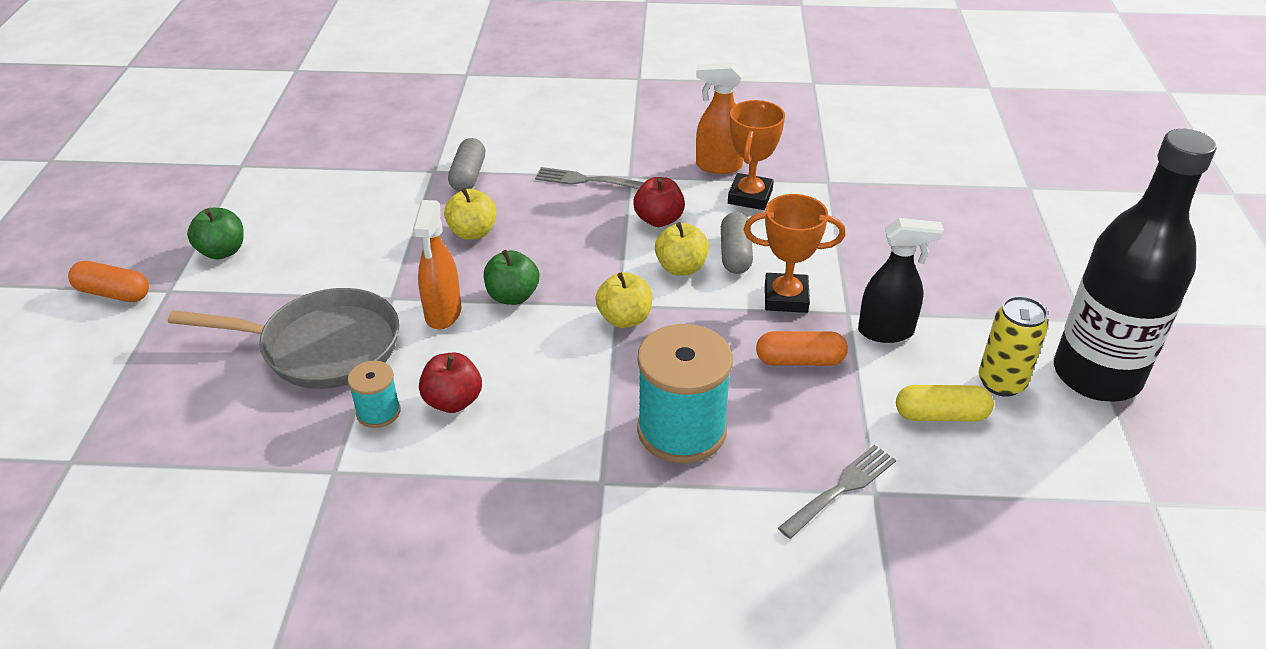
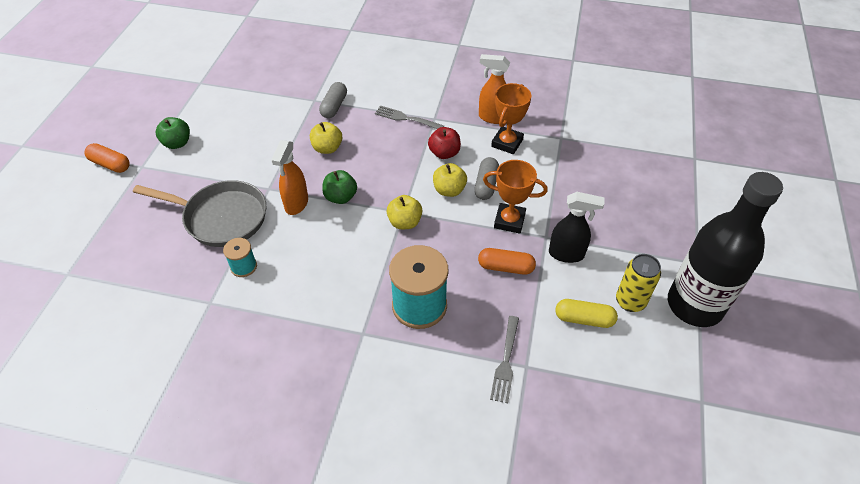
camera: 10 degrees right, 10 degrees up
red apple [419,353,482,413] -> none
grey fork [778,445,896,539] -> grey fork turned 135 degrees clockwise [490,316,519,403]

